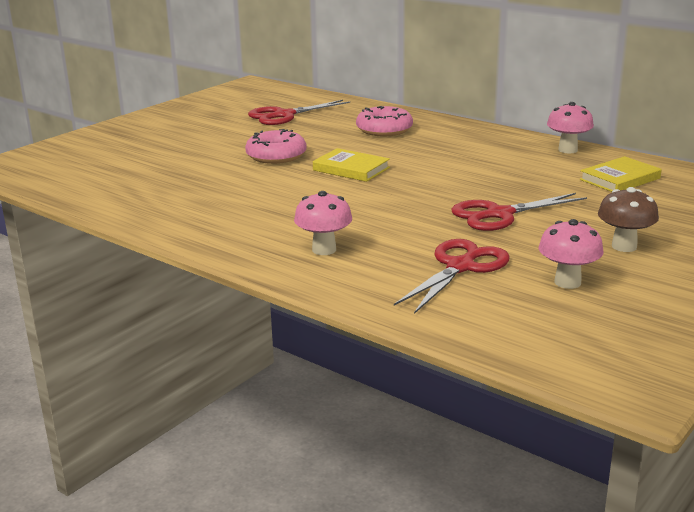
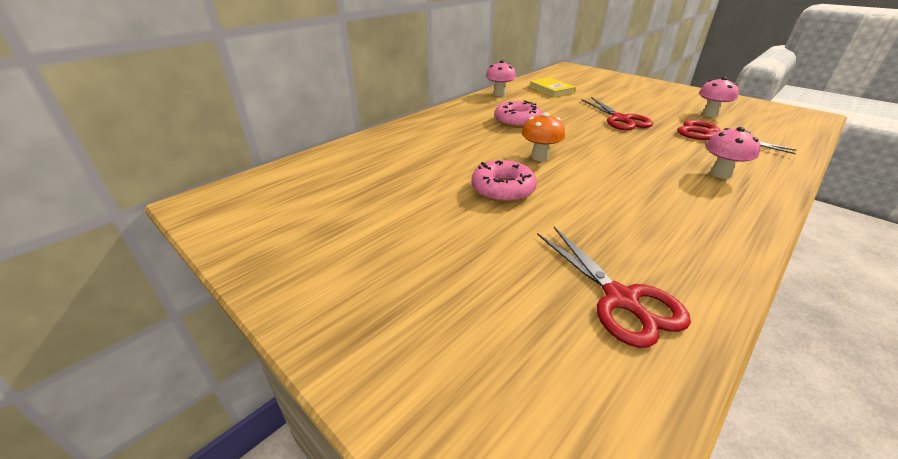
camera: 85 degrees left, 10 degrees up
red scissors [248,100,350,125] -> red scissors moved to [537,227,691,348]
yellow book [313,148,390,182] -> orange mushroom [522,113,565,161]
pink donut [356,106,413,136] -> pink donut moved to [494,100,542,128]
brown mushroom [598,187,659,252] -> none

